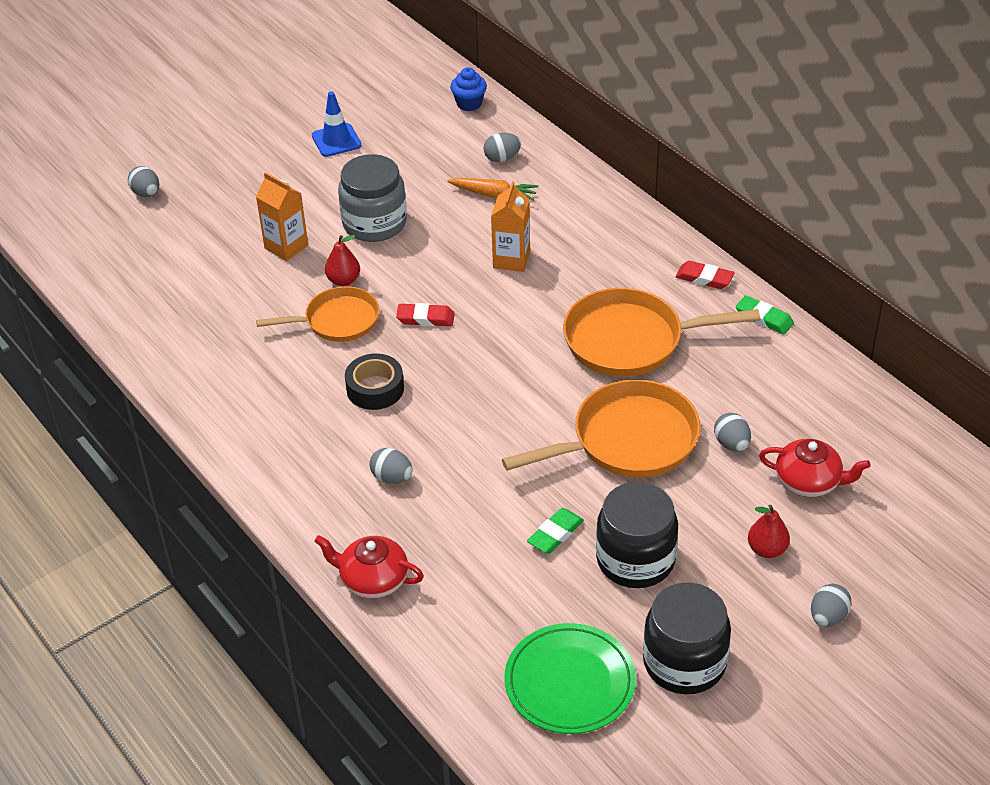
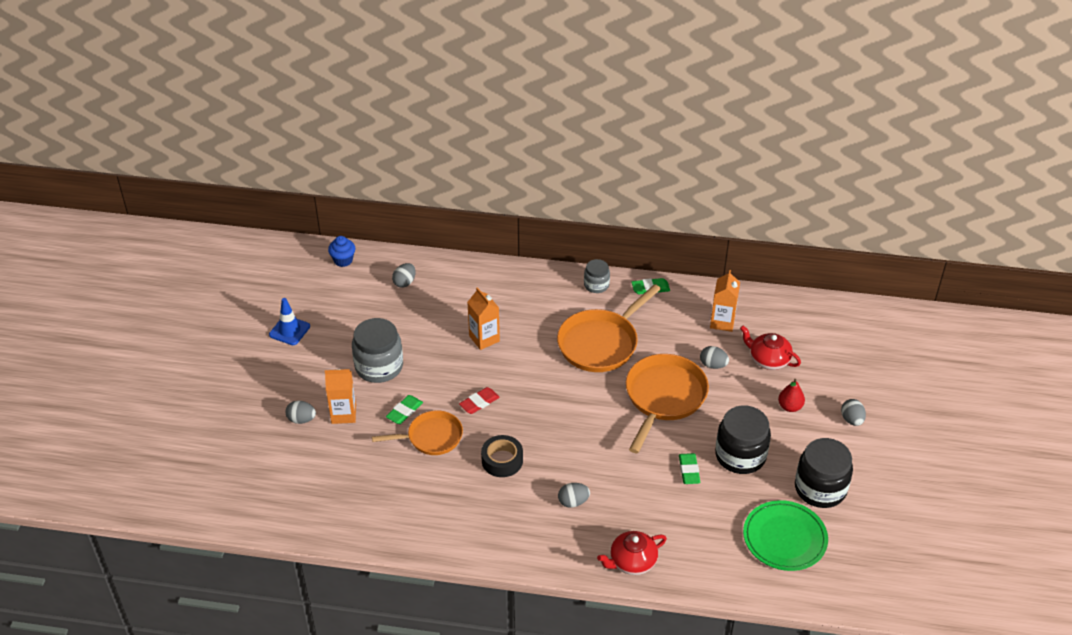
camera: 45 degrees left, 0 degrees up
grey egg [128,166,159,197] -> grey egg moved to [285,401,316,424]
orange pan [256,286,380,342] -> orange pan turned 45 degrees clockwise [372,410,463,455]
red pear [325,235,360,286] -> green eraser [386,395,423,424]
orange carrot [447,178,538,201] -> none
red eraser [676,261,734,289] -> grey jar [584,259,610,293]
red teapot [759,439,871,497] -> red teapot turned 120 degrees counterclockwise [740,325,801,370]
none -> orange carton [710,270,740,332]

